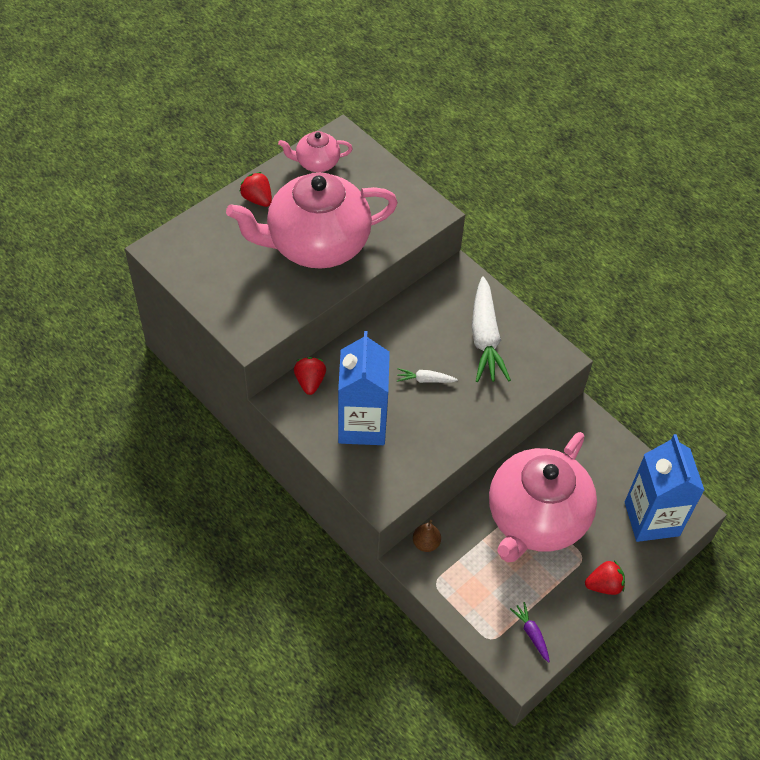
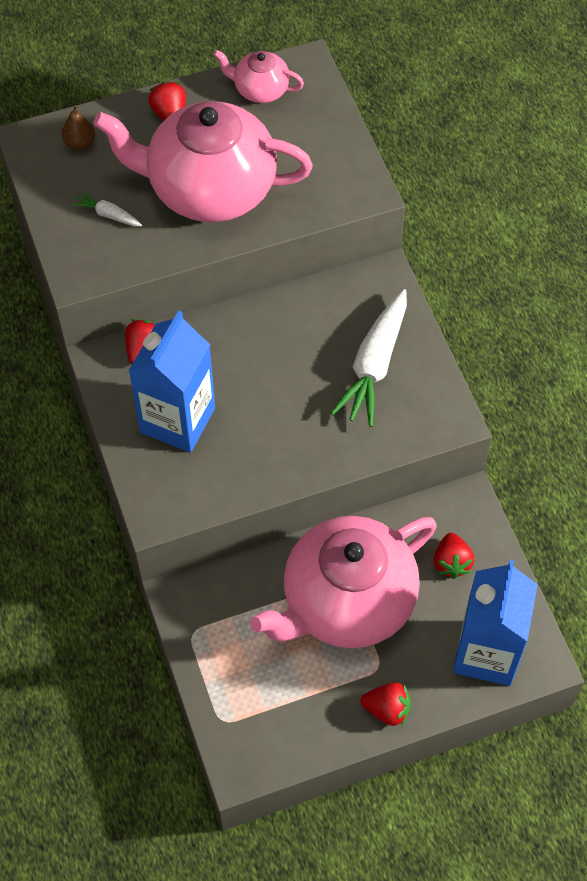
camera: 25 degrees right, 5 degrees up
white carrot [397,368,458,383] -> white carrot moved to [72,191,142,227]
brown pear [413,520,441,552] -> brown pear moved to [62,105,95,150]
purple carrot [510,602,550,663] -> none
none -> red strawberry [433,533,475,579]

